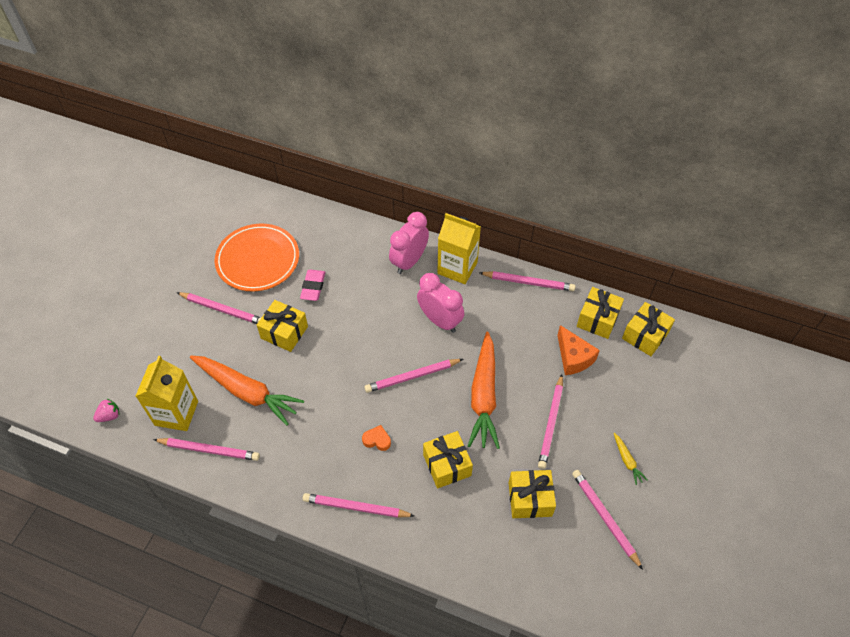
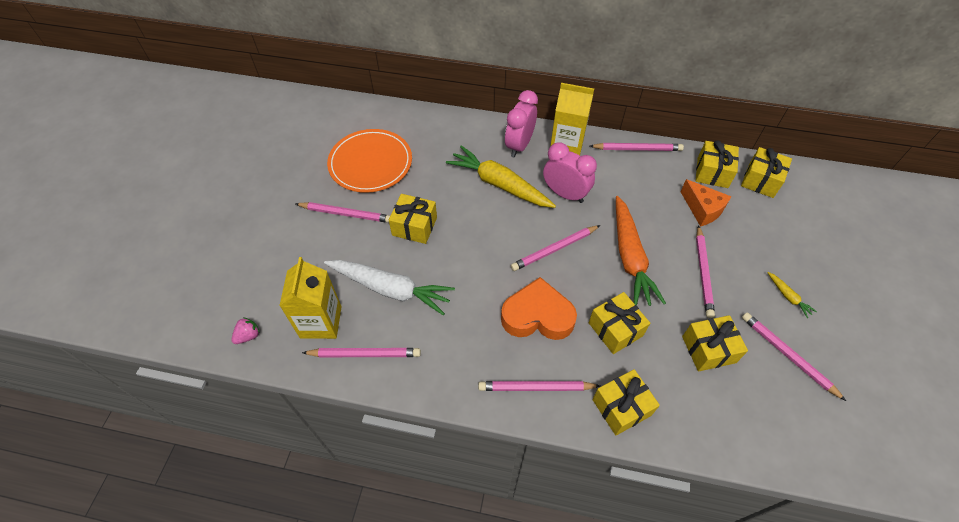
camera: 10 degrees left, 0 degrees up
orange carrot [190,356,304,425] -> white carrot [324,260,455,315]
pink eraser [300,270,325,301] -> none
orange heart [362,425,391,451] -> orange heart [501,277,577,340], size x2.41
none -> yellow carrot [446,145,556,208]
none -> yellow gift [592,369,660,436]

